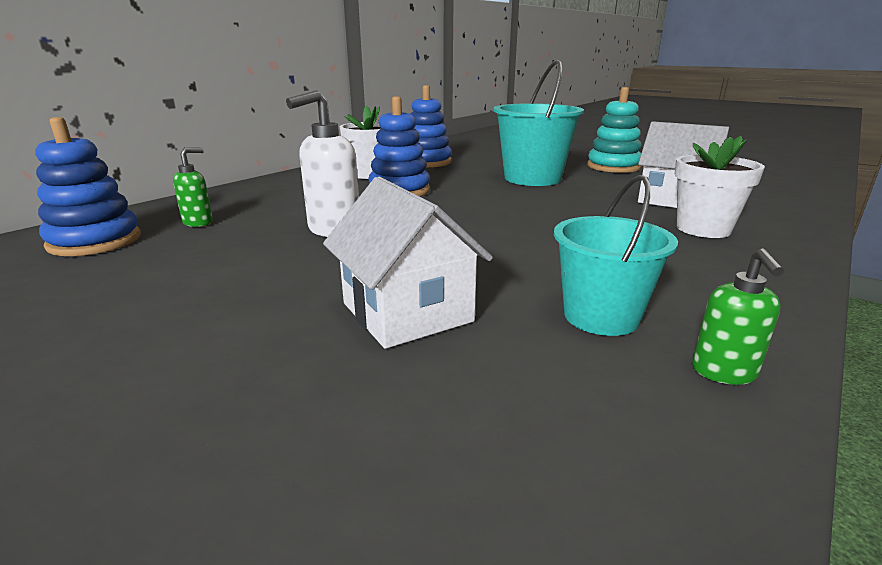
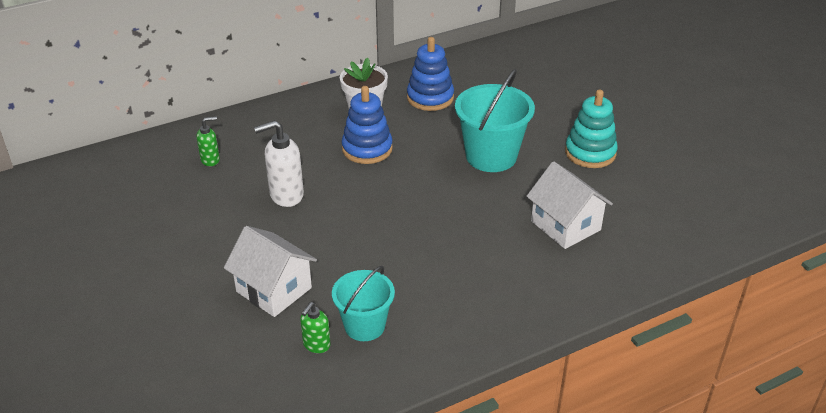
camera: 25 degrees right, 15 degrees up
blue stacking toy [35,117,141,256] -> none
white house [323,177,493,349] -> white house turned 45 degrees counterclockwise [224,226,317,317]
white flower pot [675,136,765,238] -> none
green soap dispenser [692,248,784,385] -> green soap dispenser moved to [300,302,331,353]

